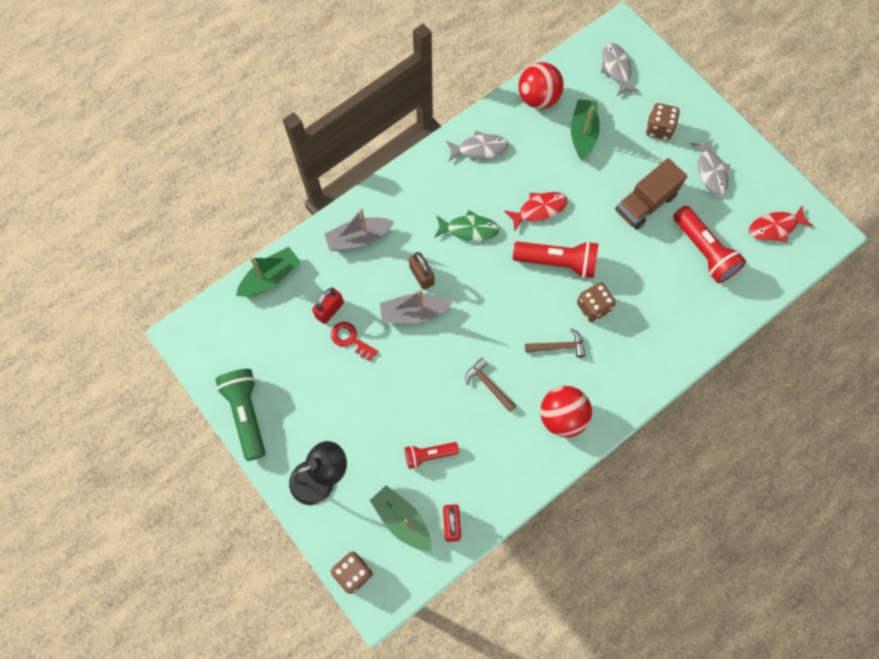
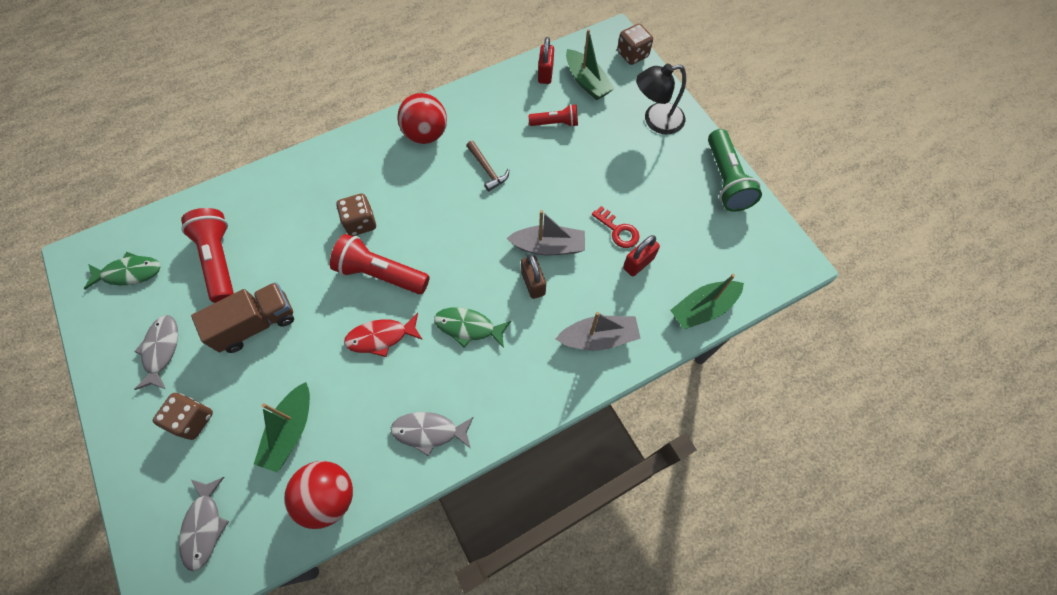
camera: 170 degrees left, 5 degrees down
brown hammer [525,328,585,358] -> none
red fish [749,205,813,242] -> green fish [84,252,161,290]

